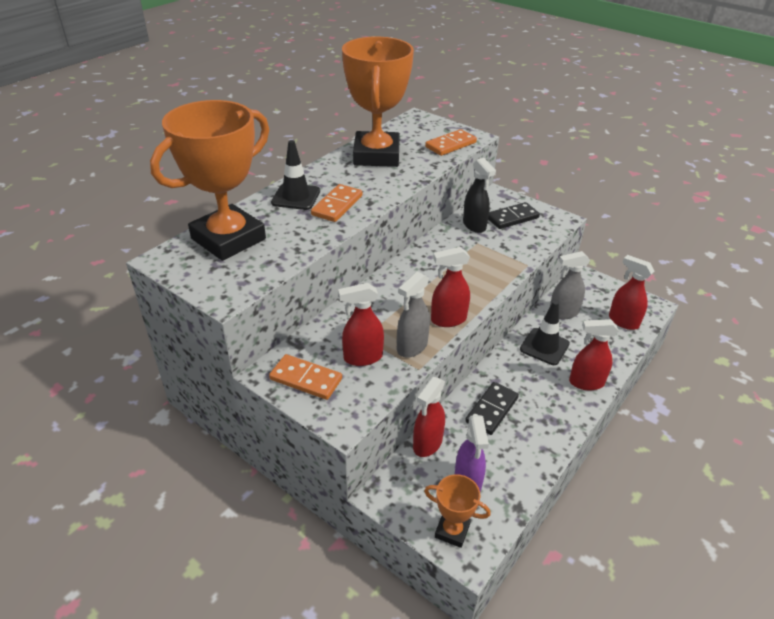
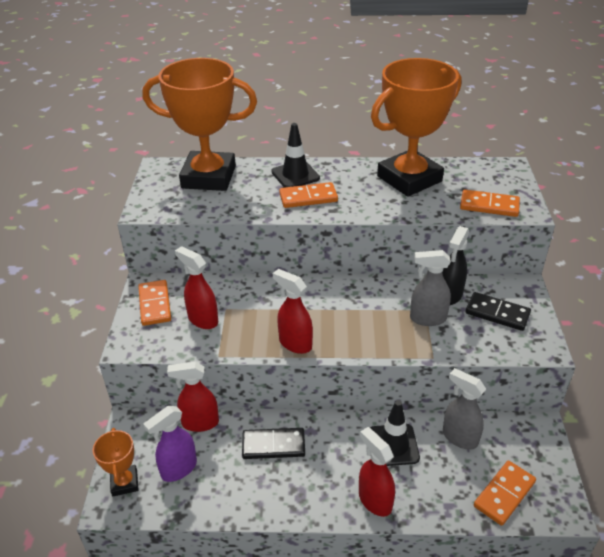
camera: 55 degrees right, 0 degrees up
grey spray bottle [397,272,430,358] -> grey spray bottle moved to [410,250,451,326]
red spray bottle [609,255,654,330] -> orange domino [474,461,536,526]

